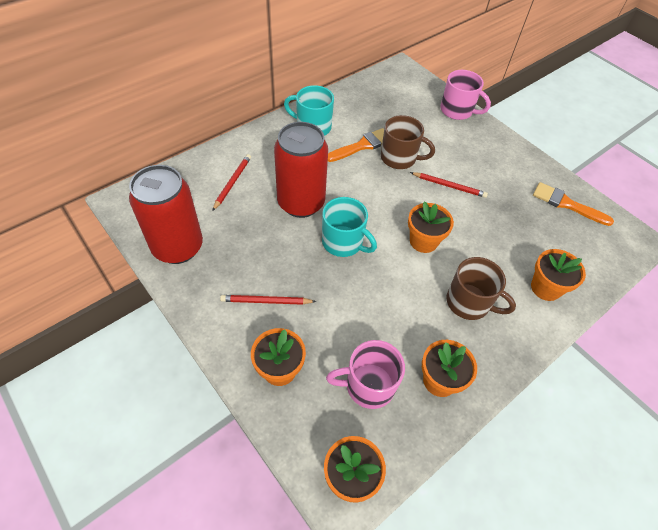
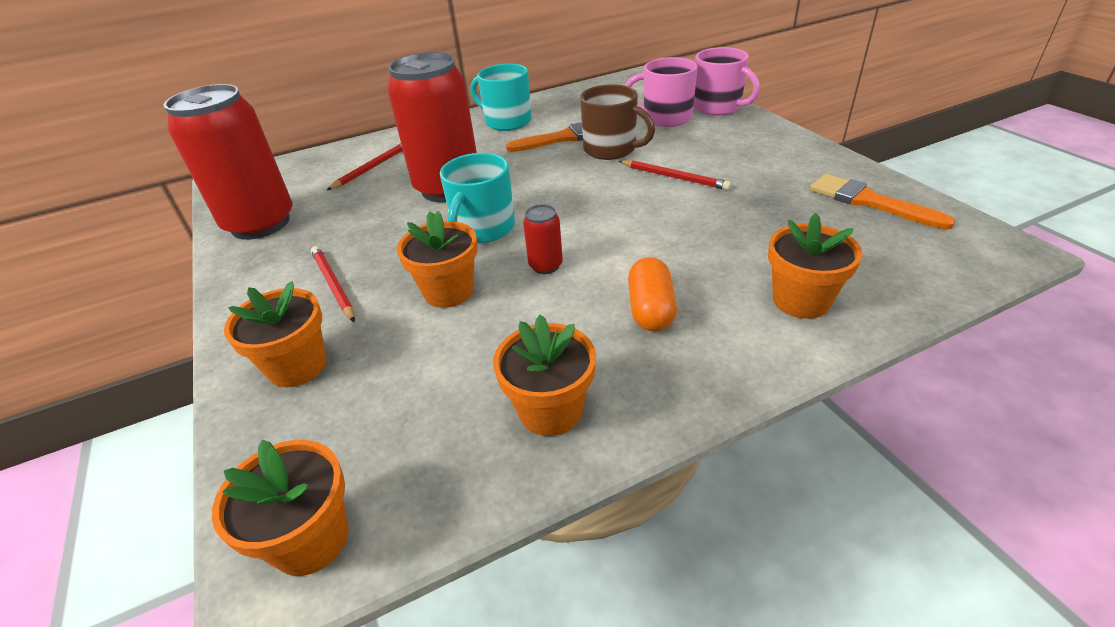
camera: 20 degrees right, 15 degrees down
red pencil [220,295,316,305] -> red pencil turned 45 degrees clockwise [311,246,355,322]
turquoise mug [322,197,377,257] -> turquoise mug turned 60 degrees clockwise [440,153,515,243]
pink mug [326,340,405,409] -> pink mug moved to [624,57,698,127]
orange flower pot [408,202,454,253] -> orange flower pot moved to [397,211,478,308]
brown mug [446,257,516,320] -> orange capsule [628,257,677,331]
none -> red can [523,204,563,274]

